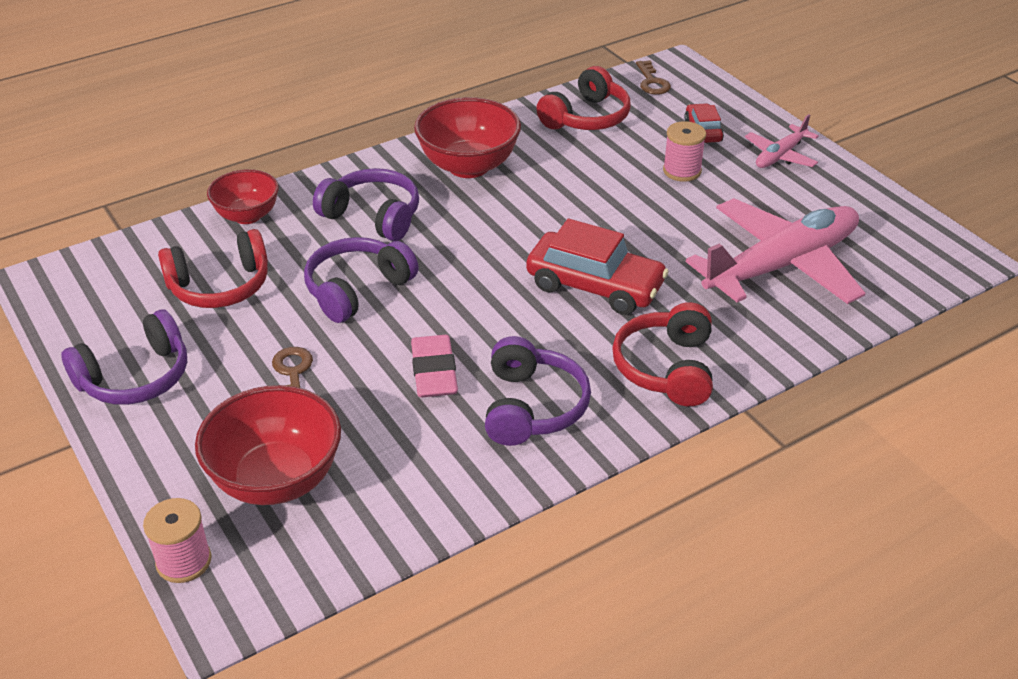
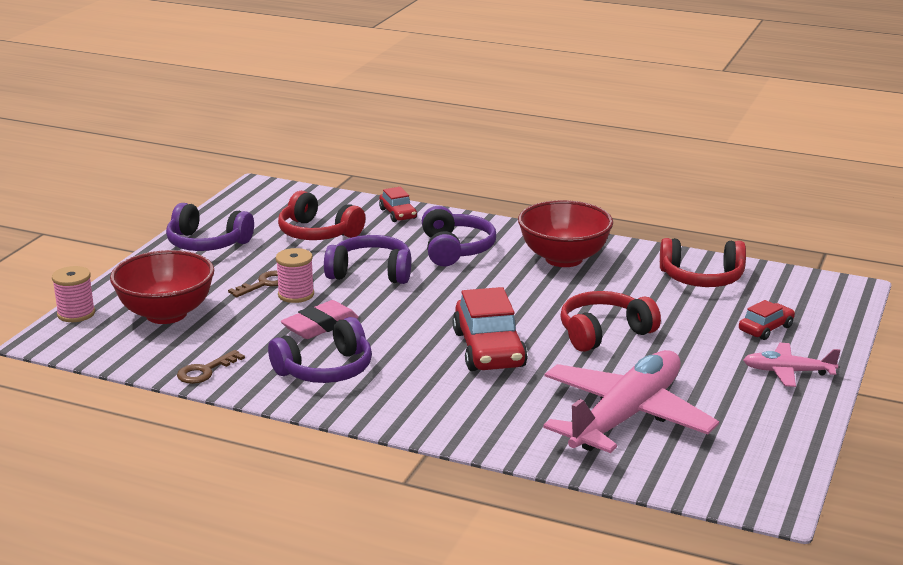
camera: 55 degrees right, 15 degrees down
red bowl [207,169,279,224] -> red car [379,187,417,222]
red headphones [612,302,713,406] -> red headphones moved to [560,291,661,352]
brown key [636,60,671,95] -> brown key moved to [177,350,245,384]
pink spool [663,121,706,182] -> pink spool moved to [276,248,314,303]
pink plane [686,198,866,304] -> pink plane turned 75 degrees counterclockwise [543,350,719,453]

